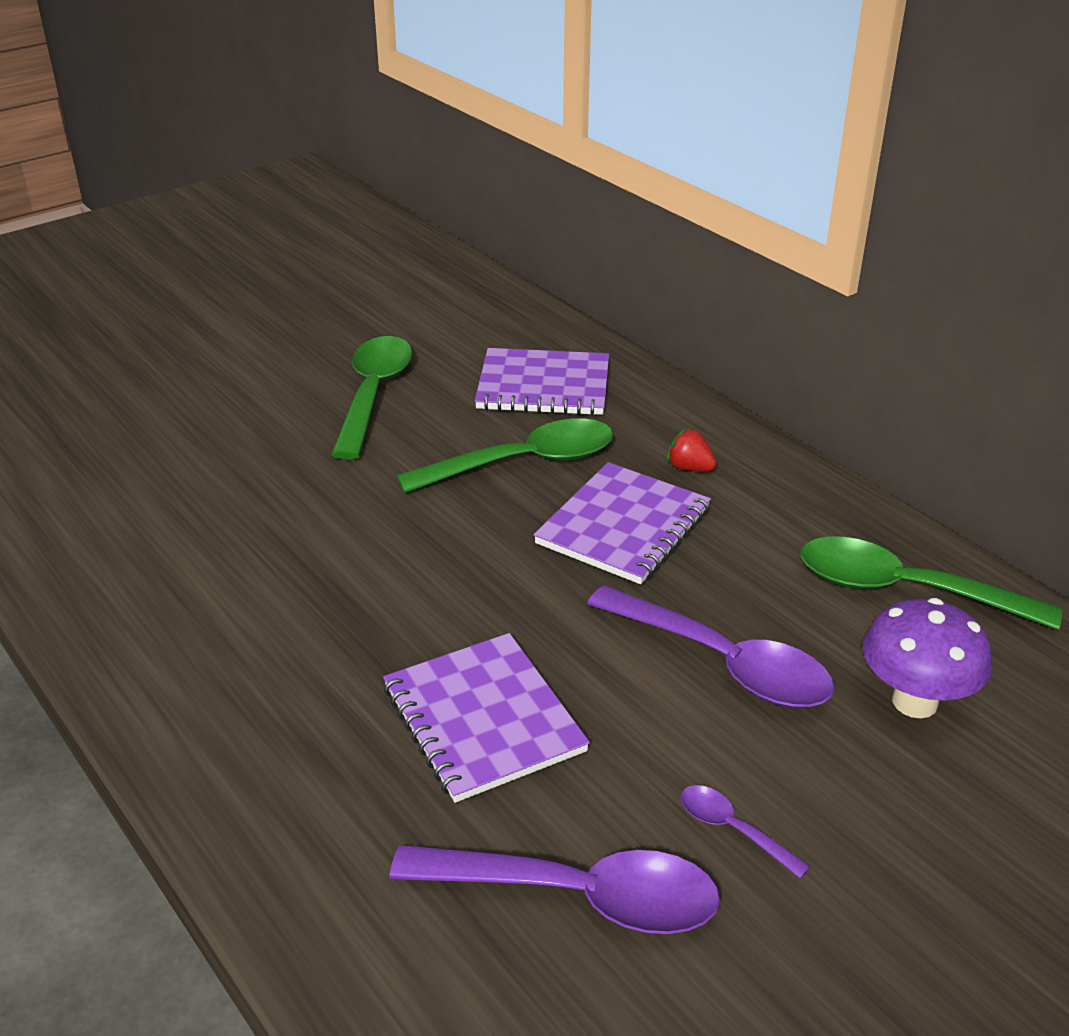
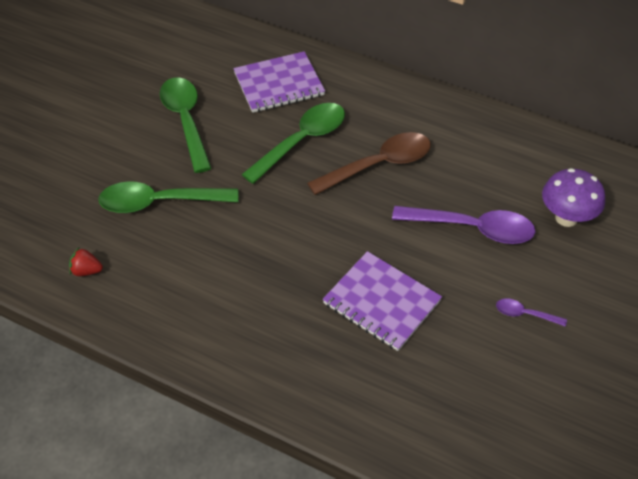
camera: 25 degrees left, 15 degrees up
purple spoon [390,845,720,934] -> none
purple notebook [534,462,711,584] -> brown spoon [307,132,431,195]
red strawberry [667,428,717,471] -> red strawberry moved to [69,248,103,276]
green spoon [801,537,1062,630] -> green spoon moved to [98,181,239,213]

